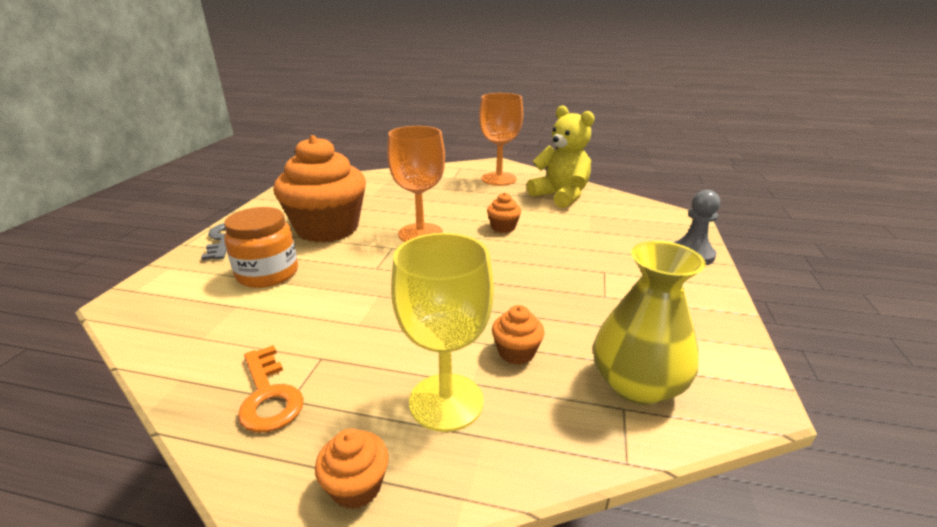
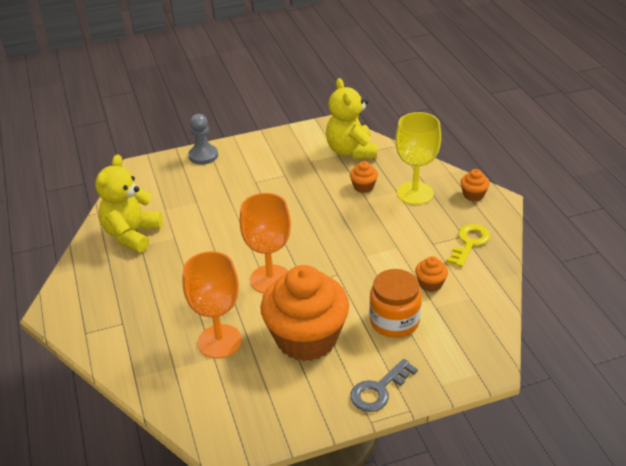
camera: 120 degrees left, 10 degrees up
orange key [238,345,304,433] -> yellow key [446,224,490,267]
orange goblet [479,93,523,186] -> orange goblet moved to [183,251,242,359]
orange cupcake [487,193,521,233] -> orange cupcake moved to [415,256,448,292]
yellow vase [593,241,706,405] -> yellow teddy bear [326,78,377,159]

